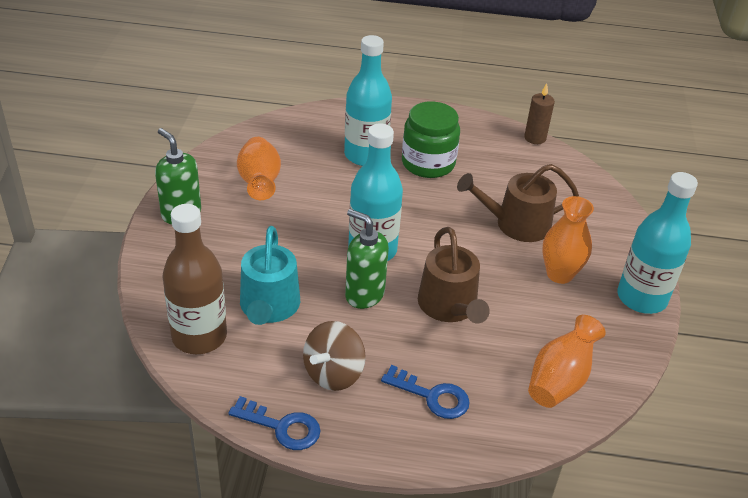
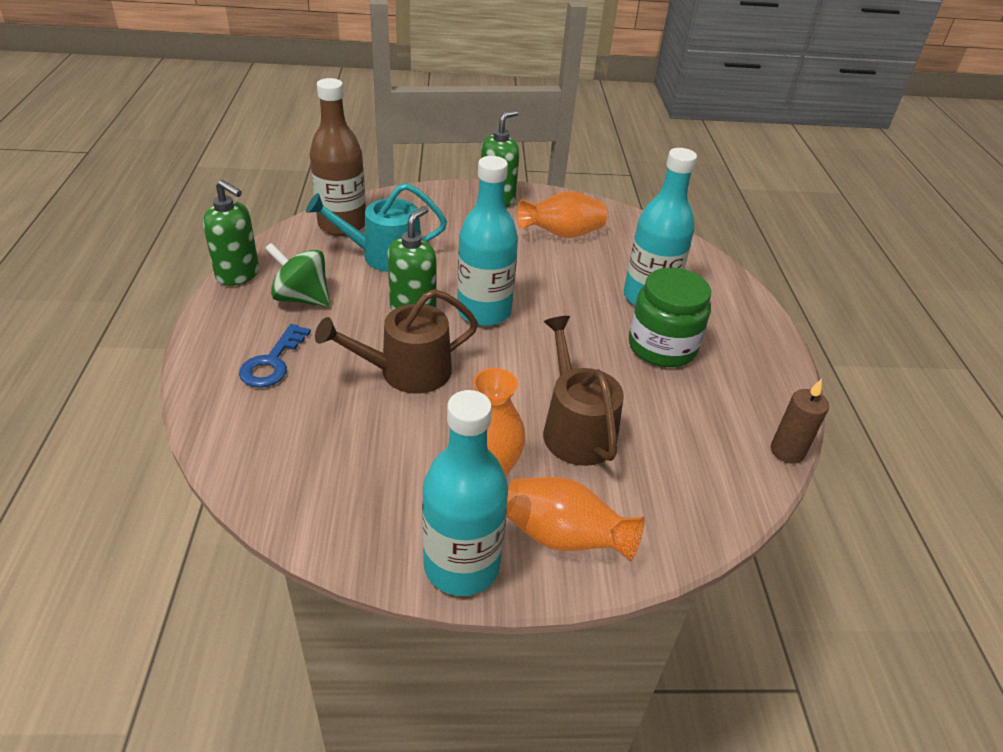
camera: 80 degrees right, 0 degrees up
blue key [228,396,321,450] -> green soap dispenser [203,180,259,286]
brown spinning top [303,321,366,391] -> green spinning top [265,243,330,307]
orange vase [528,315,606,408] -> orange vase moved to [506,477,645,562]

